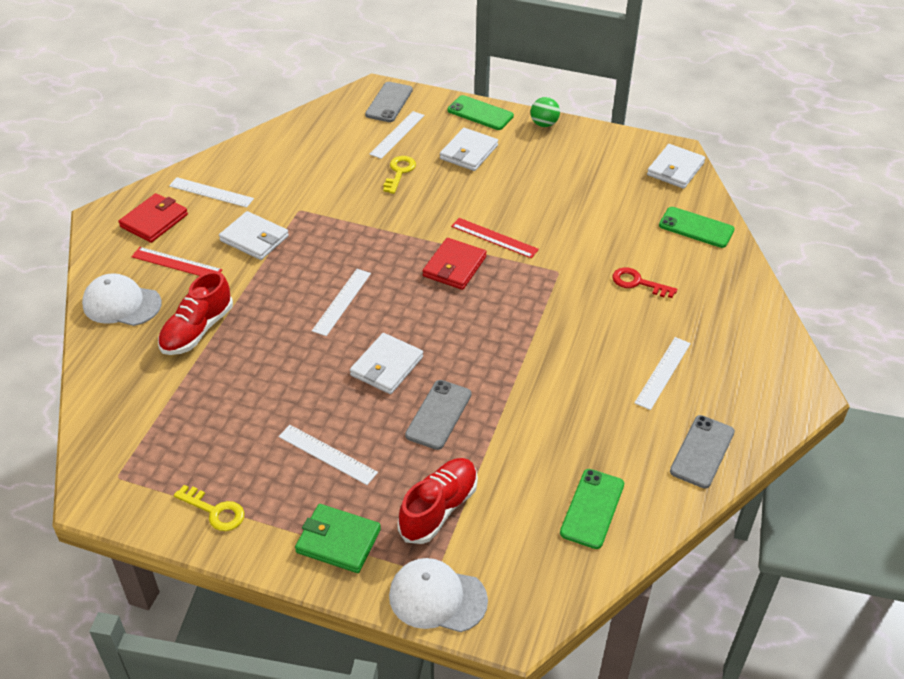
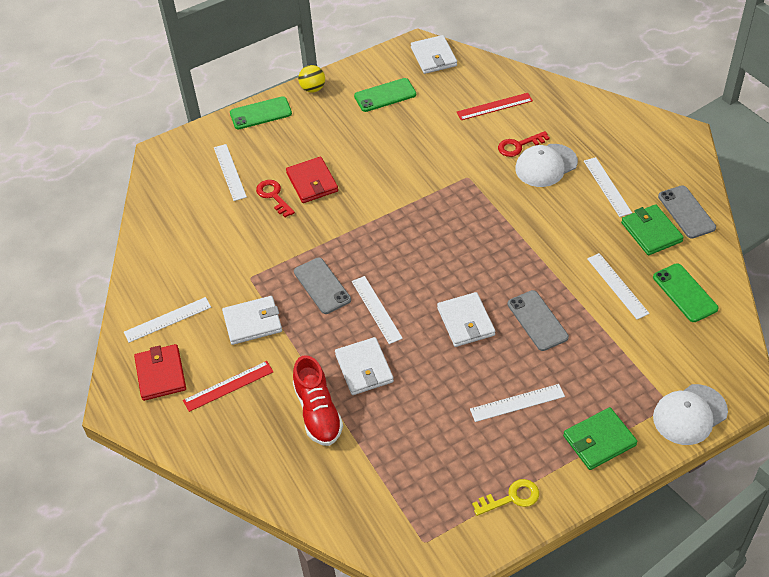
camera: 45 degrees left, 5 degrees up
white cap [82,273,162,326] -> white cap moved to [515,144,578,187]
grey phone [365,82,413,122] -> grey phone moved to [294,258,351,314]
yellow key [383,156,416,194] -> red key [256,180,295,217]
red shoe [398,458,478,544] -> none
red wallet [423,238,487,290] -> red wallet moved to [286,157,338,203]
white wallet [440,128,498,171] -> white wallet moved to [335,337,394,395]
red ruler [451,218,539,258] -> red ruler moved to [457,93,533,120]
green ball [530,97,560,127] -> yellow ball [298,65,325,92]
green phone [659,207,735,248] -> green phone moved to [354,78,416,112]
none -> white ruler [587,253,650,319]
none -> green wallet [621,204,684,255]

